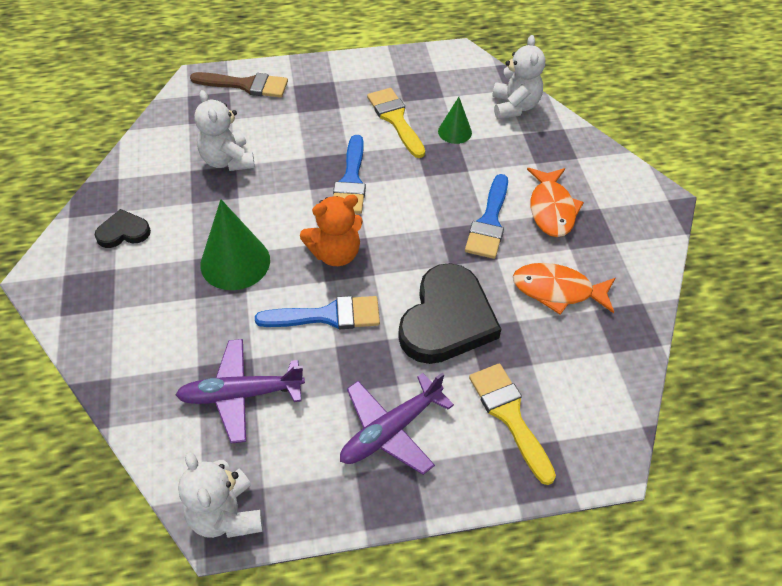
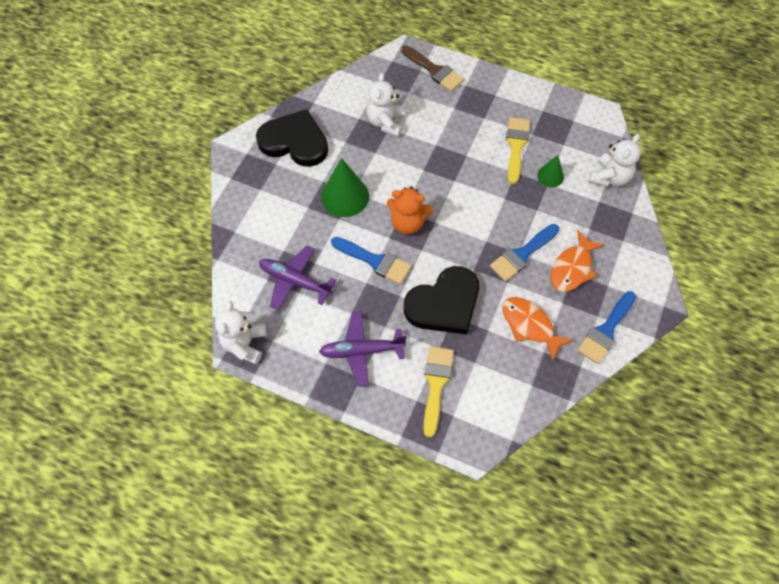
camera: 35 degrees right, 10 degrees up
black heart [95,209,151,248] -> black heart [256,109,328,167], size x2.03
blue brush [333,135,366,214] -> blue brush moved to [577,291,636,364]

